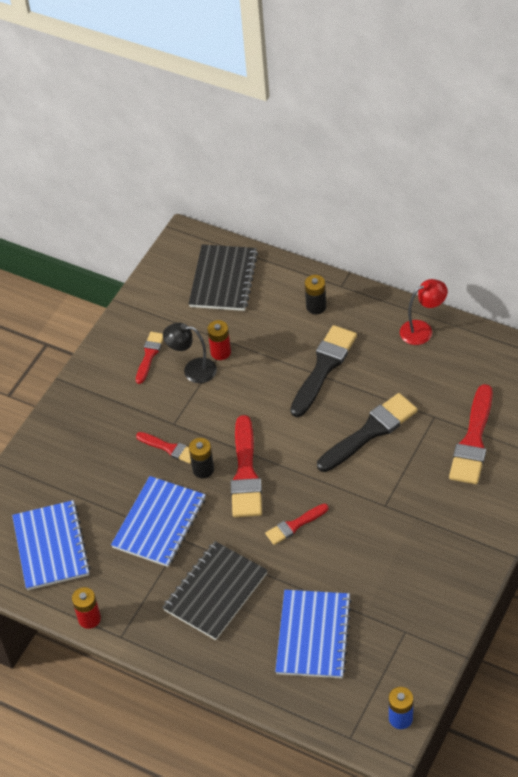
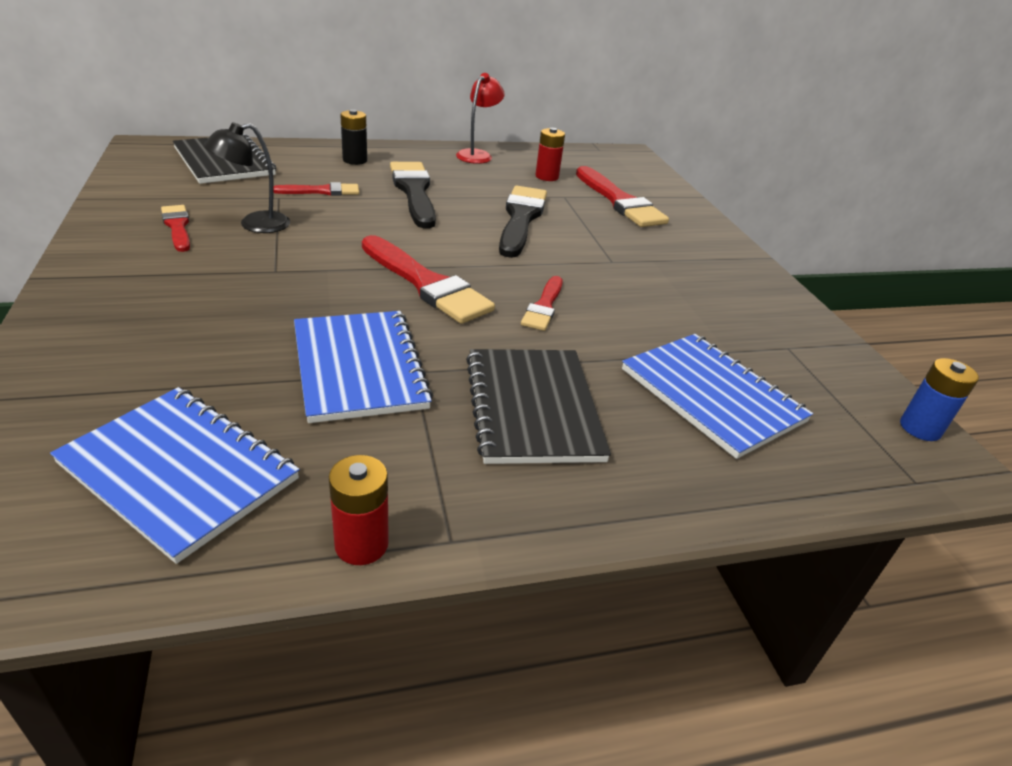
camera: 50 degrees left, 15 degrees down
red brush [136,432,191,464] -> red brush moved to [274,182,359,196]
black battery [189,438,214,479] -> none
red battery [207,320,231,360] -> red battery moved to [535,128,565,181]

